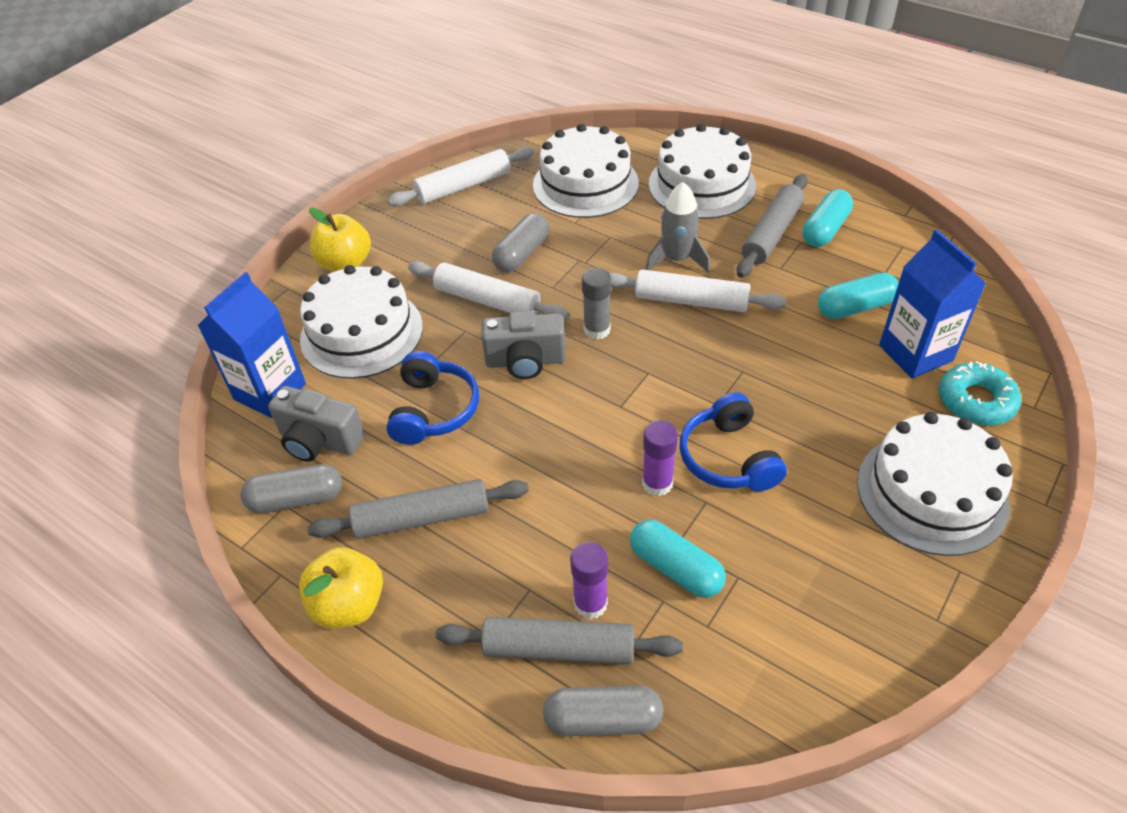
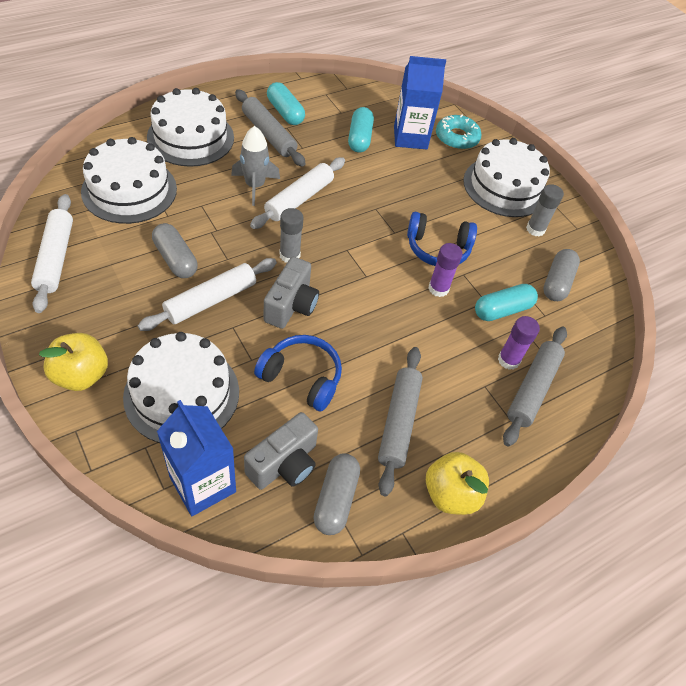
camera: 75 degrees left, 5 degrees up
grey capsule [543,685,663,736] -> grey capsule moved to [543,249,580,301]
none -> grey glue stick [526,184,564,236]

